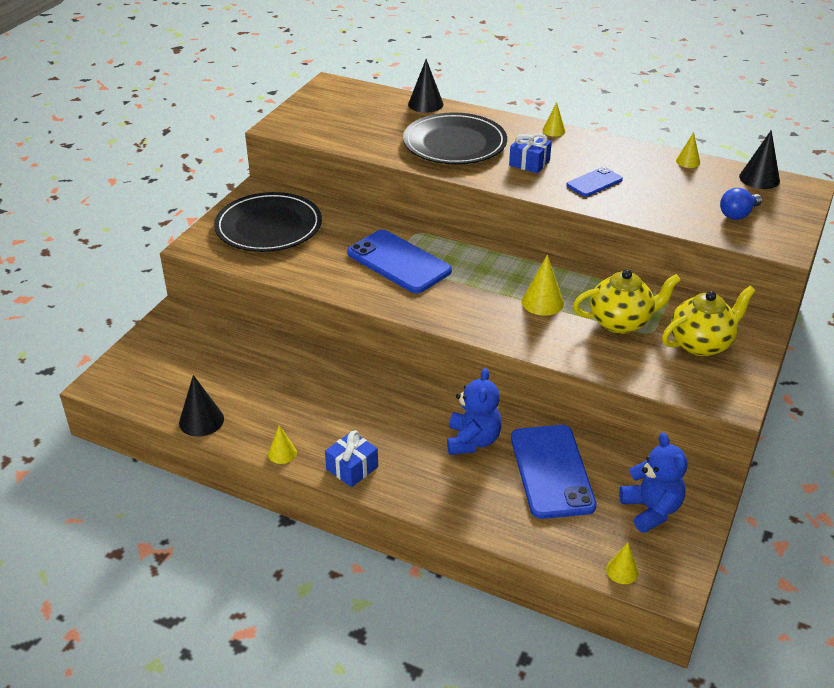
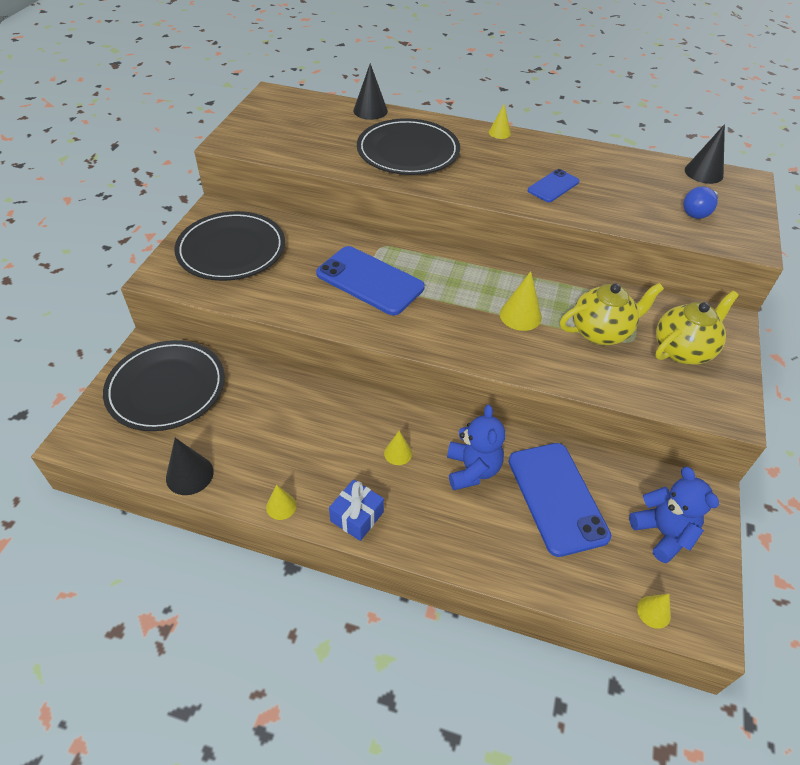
camera: 10 degrees left, 10 degrees up
blue gift [509,133,552,173] -> none
yellow cone [676,132,700,168] -> yellow cone moved to [384,431,412,465]
none -> black plate [103,340,225,431]

